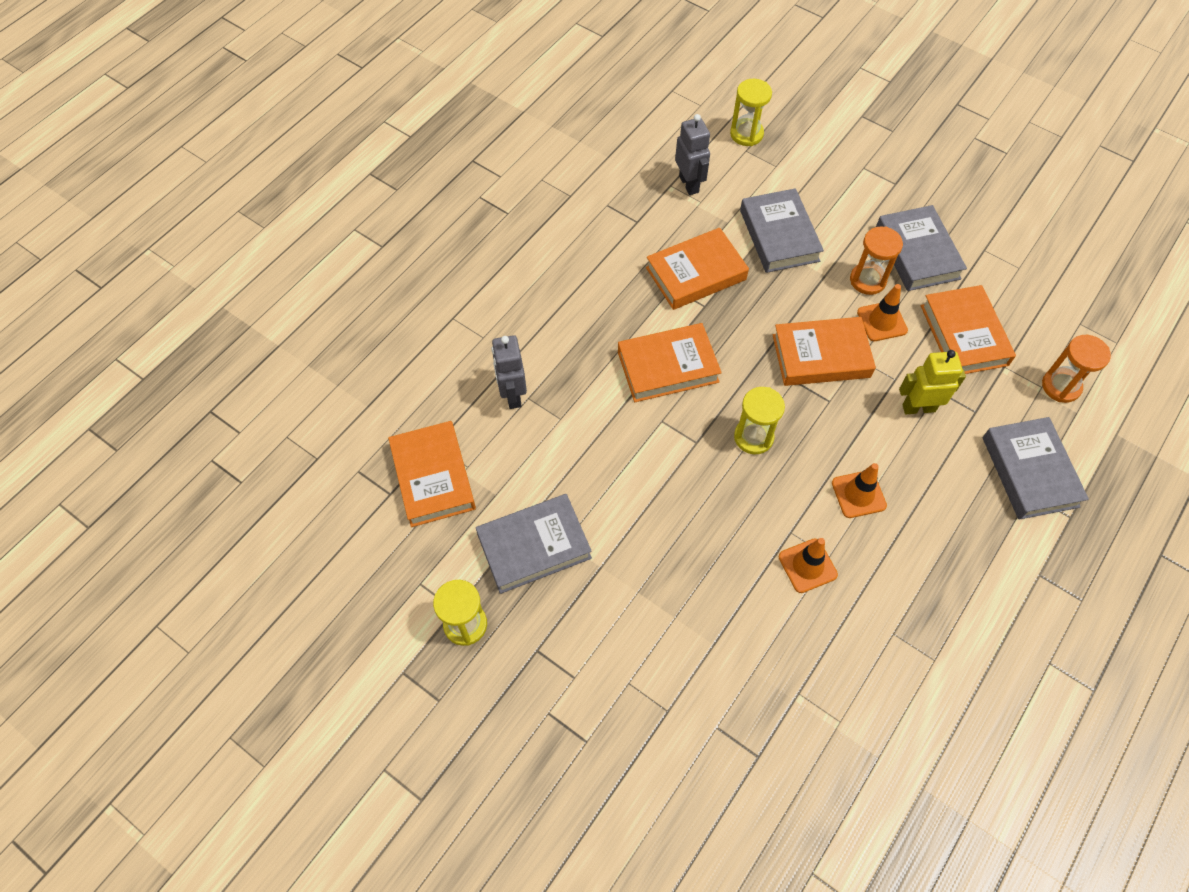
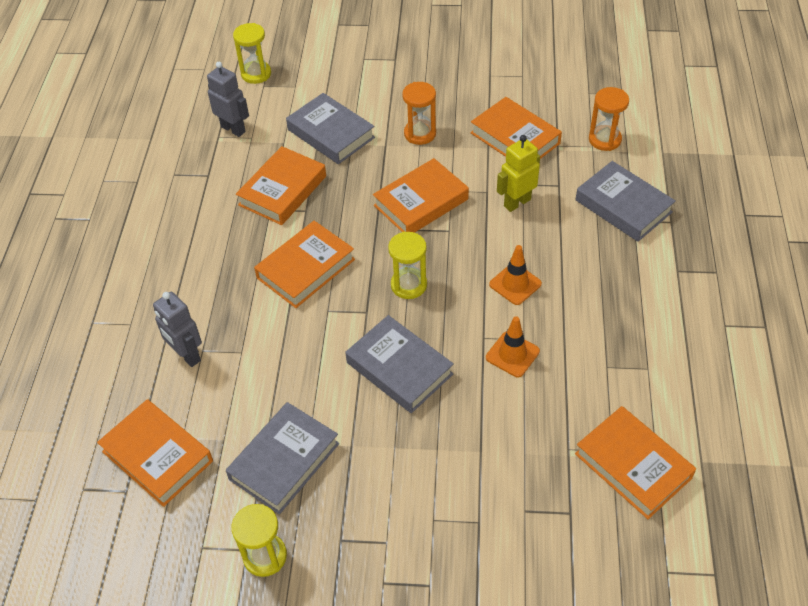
camera: 30 degrees left, 10 degrees down
orange traffic cone [857,284,908,341] -> none
grey book [876,205,967,291] -> grey book moved to [346,315,454,413]
none -> orange book [575,406,696,519]

